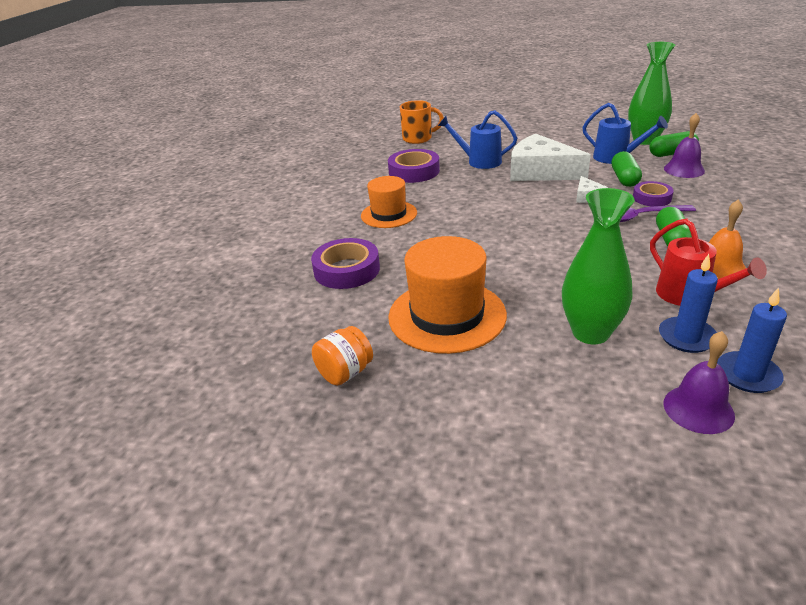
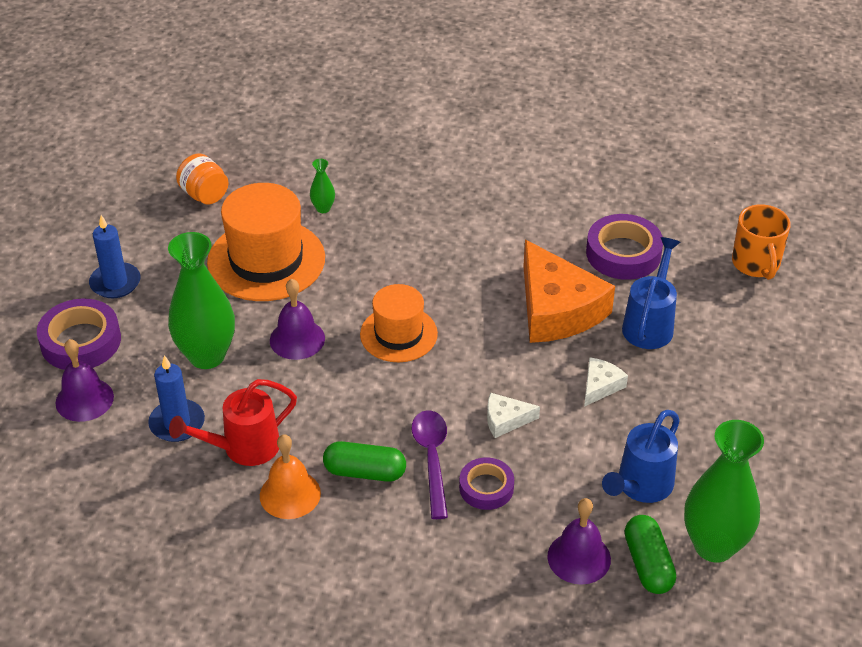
camera: 90 degrees right, 10 degrees up
purple tape [311,238,380,289] -> purple tape moved to [37,299,121,370]
orange hat [361,176,417,228] -> orange hat moved to [360,284,438,362]
white cheese [510,134,591,181] -> white cheese [584,357,628,407], size x0.45
green capsule [611,151,642,187] -> none
blue candle [717,287,787,393] -> blue candle moved to [89,215,140,298]
none -> purple bell [270,279,325,360]
none -> green vase [310,159,335,213]
none -> orange cheese [523,240,615,343]

